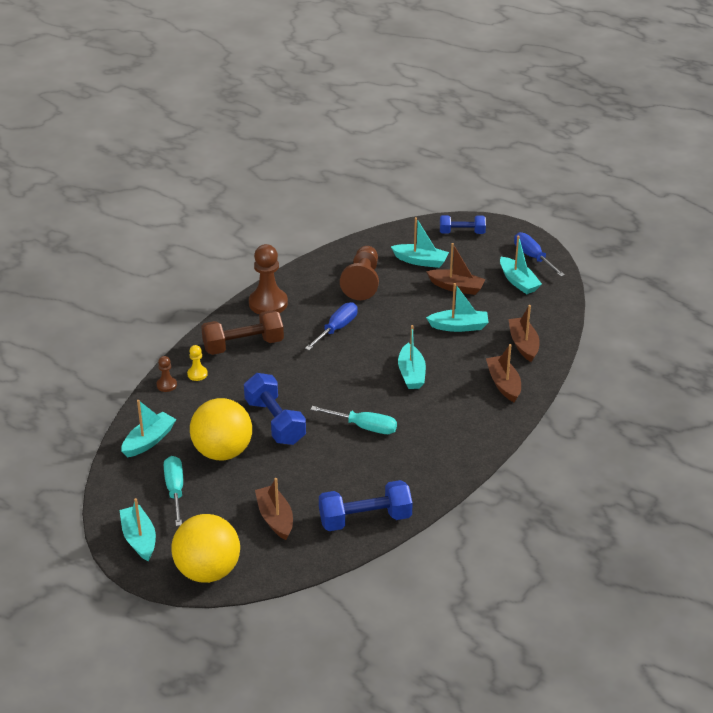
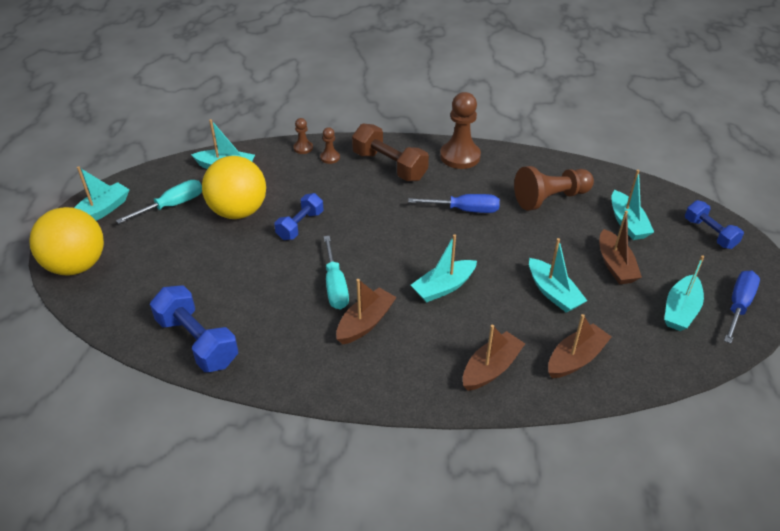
camera: 60 degrees right, 5 degrees up
yellow pawn [187,345,208,381] -> brown pawn [320,127,340,164]
blue dumbbell [244,373,306,445] -> blue dumbbell [274,193,323,240], size x0.64
brown boat [255,478,293,540] -> brown boat moved to [336,279,397,344]

